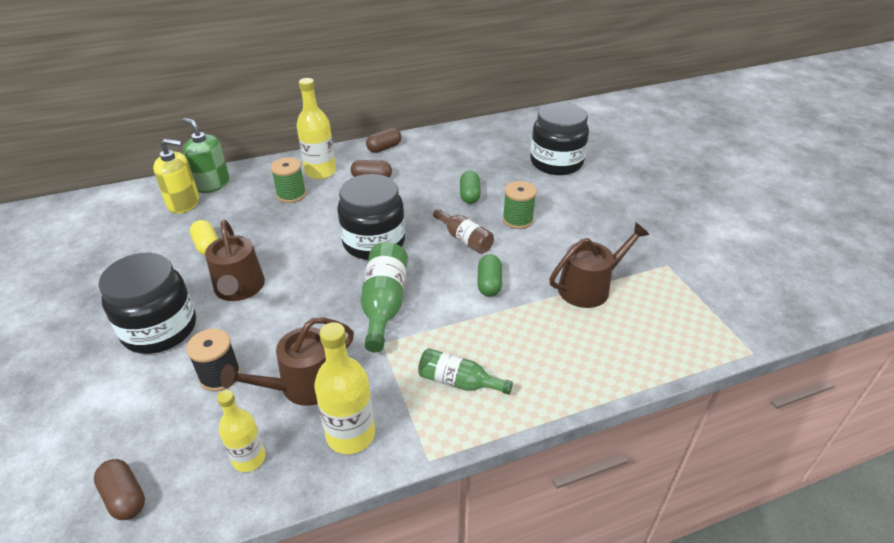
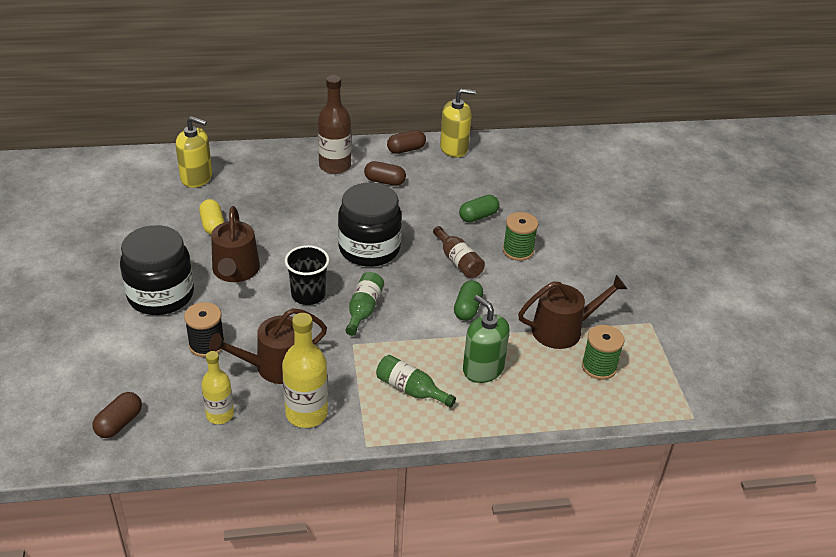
camera: 10 degrees right, 0 degrees up
brown capsule [94,459,145,520] -> brown capsule turned 60 degrees clockwise [92,392,142,438]
green soap dispenser [182,118,230,193] -> green soap dispenser moved to [463,295,510,383]
green spool [270,157,306,203] -> green spool moved to [582,325,624,380]
yellow bottle [297,78,336,179] -> brown bottle [318,75,351,174]
green bottle [360,242,408,352] -> green bottle [345,272,384,336], size x0.65
green capsule [460,171,481,204] -> green capsule turned 45 degrees clockwise [459,195,499,223]
black jar [530,102,589,175] -> none
none -> black cup [285,245,329,305]
none -> yellow soap dispenser [440,88,476,157]

